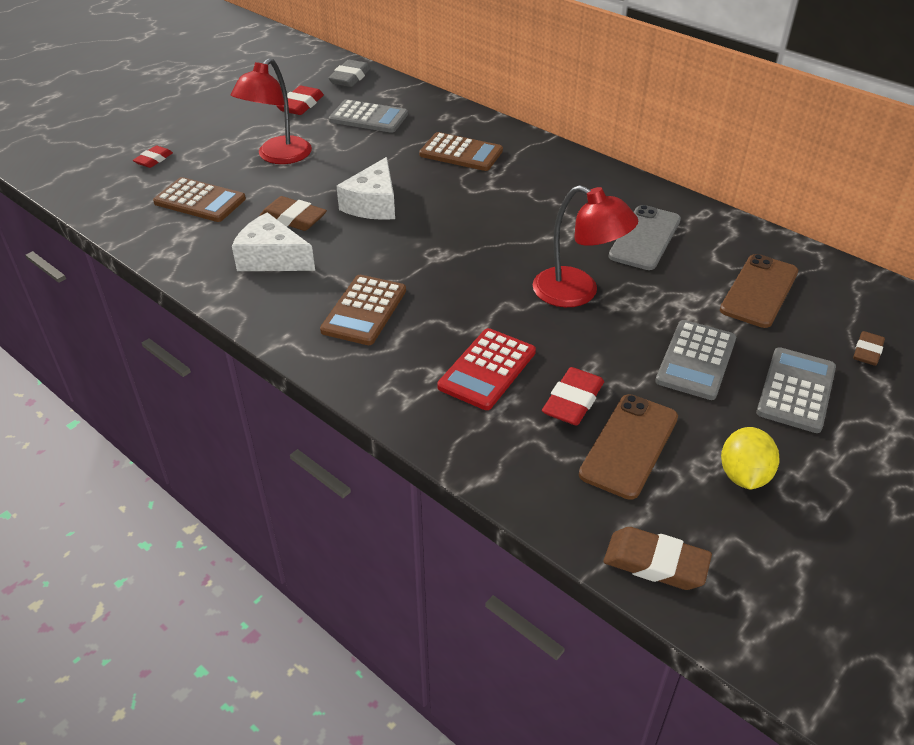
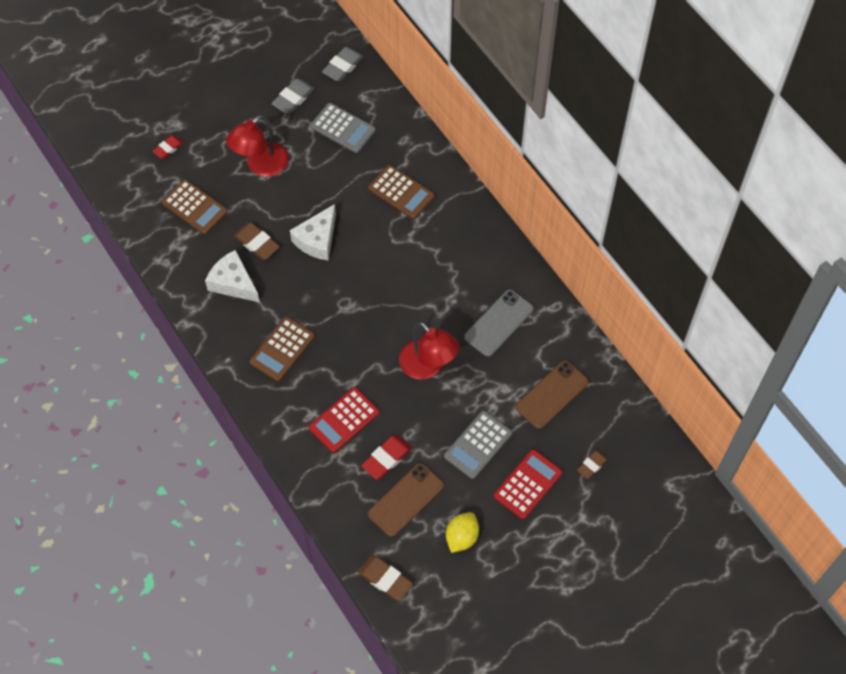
camera: 15 degrees right, 20 degrees up
red eraser [276,86,324,115] -> grey eraser [271,78,315,114]
grey calculator [756,347,836,433] -> red calculator [494,449,562,519]

